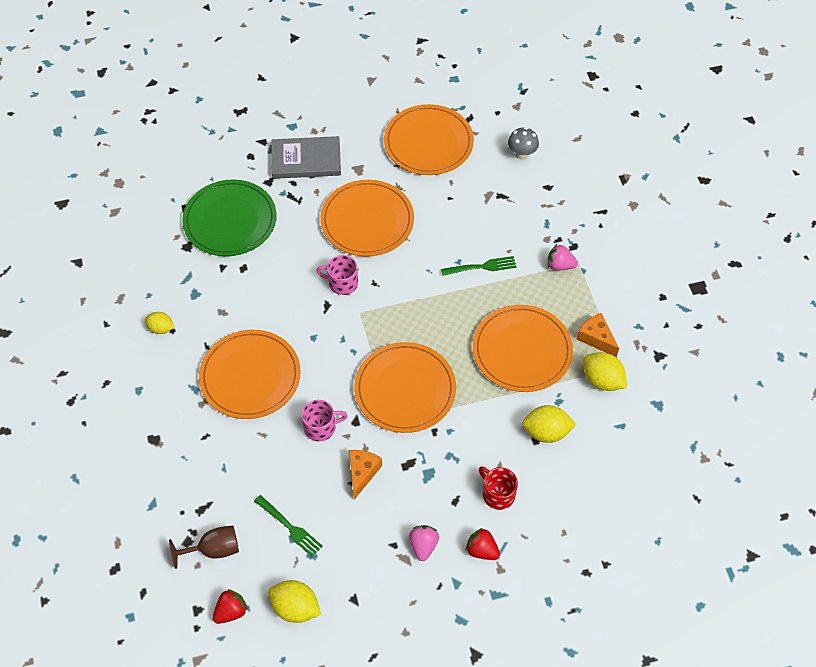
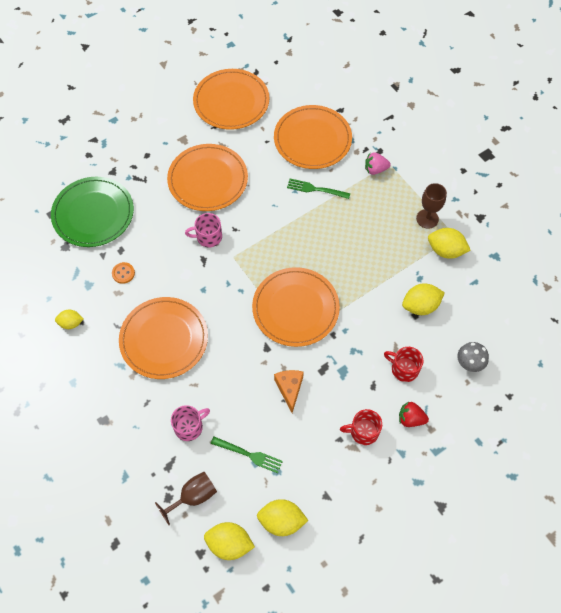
camera: 20 degrees left, 5 degrees up
red strawberry [213,589,248,624] -> yellow lemon [204,522,255,560]
grey book [272,136,341,179] -> none
pink mug [302,400,348,441] -> pink mug moved to [171,405,210,441]
pink strawberry [409,525,439,561] -> red mug [340,409,382,445]
green fork [441,256,516,276] -> green fork turned 135 degrees counterclockwise [287,179,350,199]
orange plate [473,305,573,392] -> orange plate moved to [274,105,352,169]
grey mushroom [508,127,539,160] -> grey mushroom moved to [457,342,489,372]
orange cheese [576,313,619,357] -> brown goblet [416,183,447,229]
none -> orange button [112,262,135,284]

